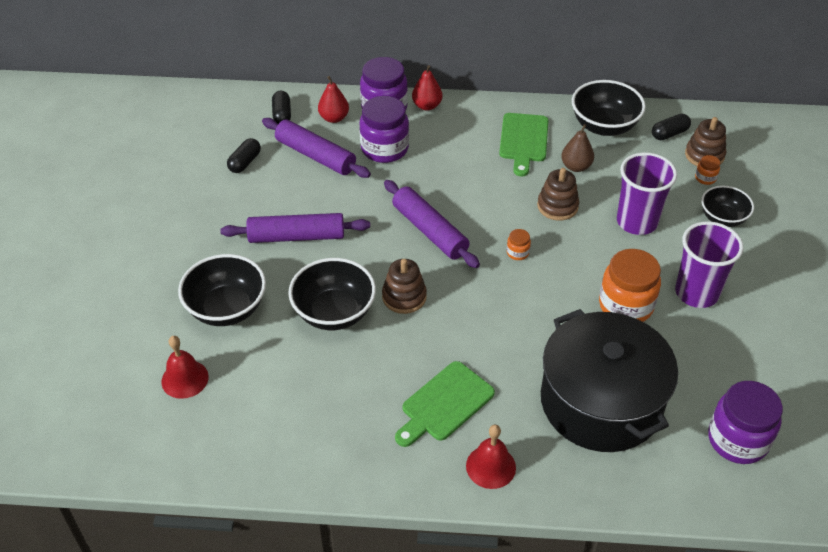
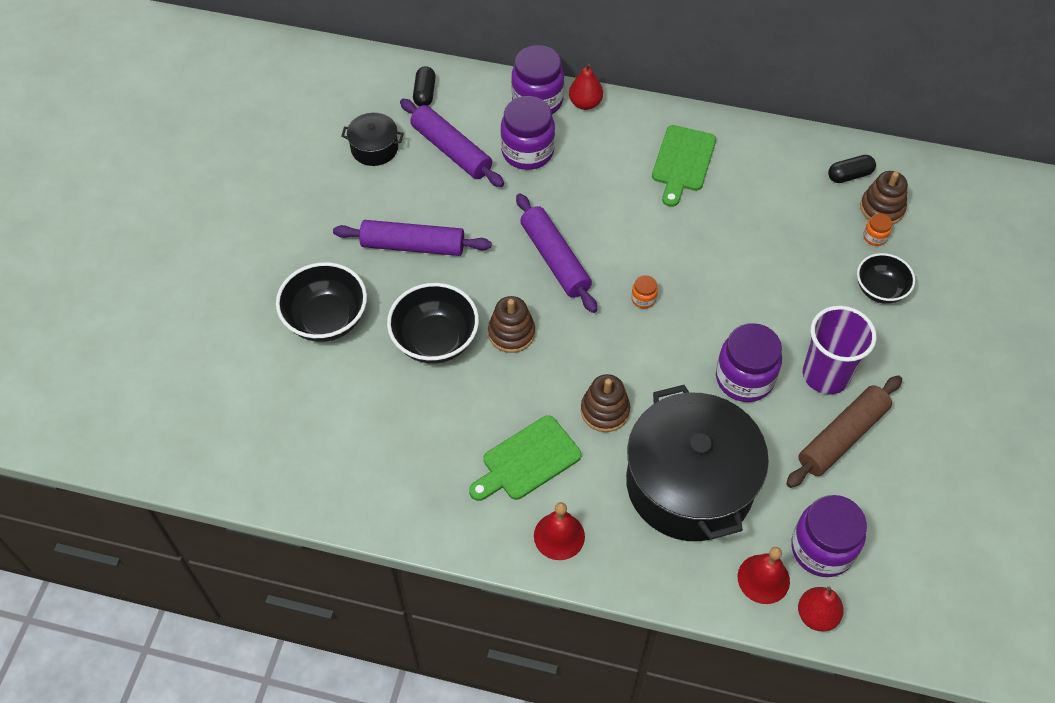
camera: 10 degrees right, 10 degrees up
red bell [161,336,209,399] -> red bell moved to [738,547,790,604]
black capsule [227,138,261,173] -> black pot [342,113,404,166]
red pear [318,76,349,123] -> red pear moved to [798,587,844,631]
brown stacking toy [537,168,579,221] -> brown stacking toy moved to [581,374,630,432]
brown pear [561,124,594,172] -> none
black bowl [572,80,646,136] -> none
orange jar [599,249,661,322] -> purple jar [716,323,782,402]
purple cup [617,152,677,235] -> none
none -> brown rolling pin [786,375,902,488]

